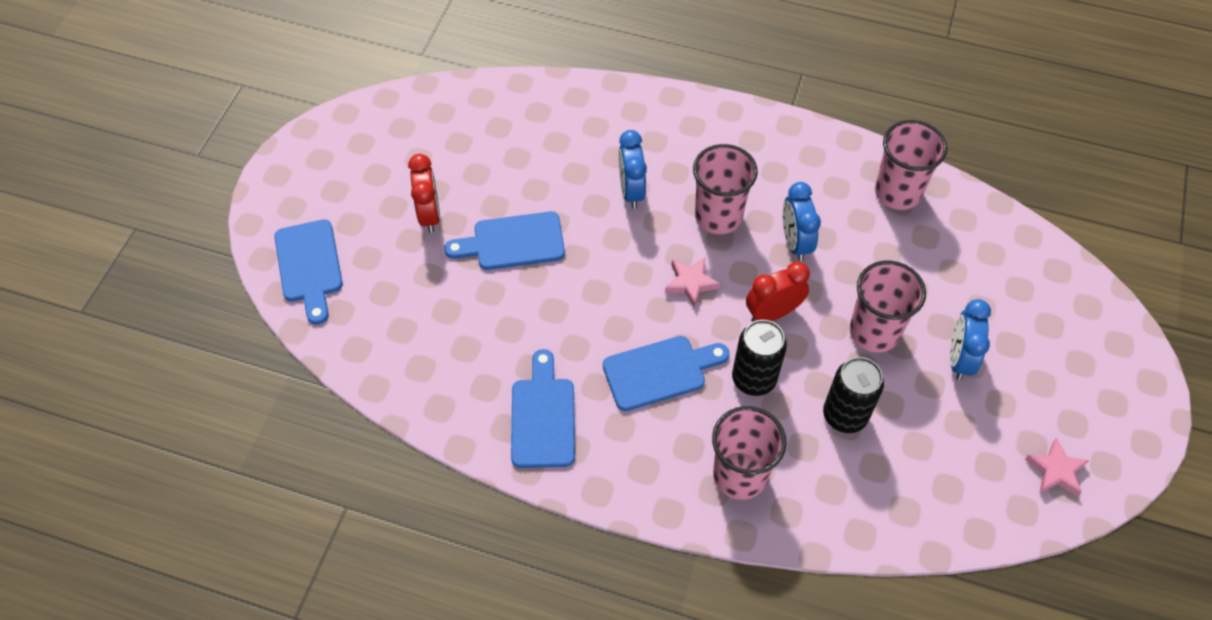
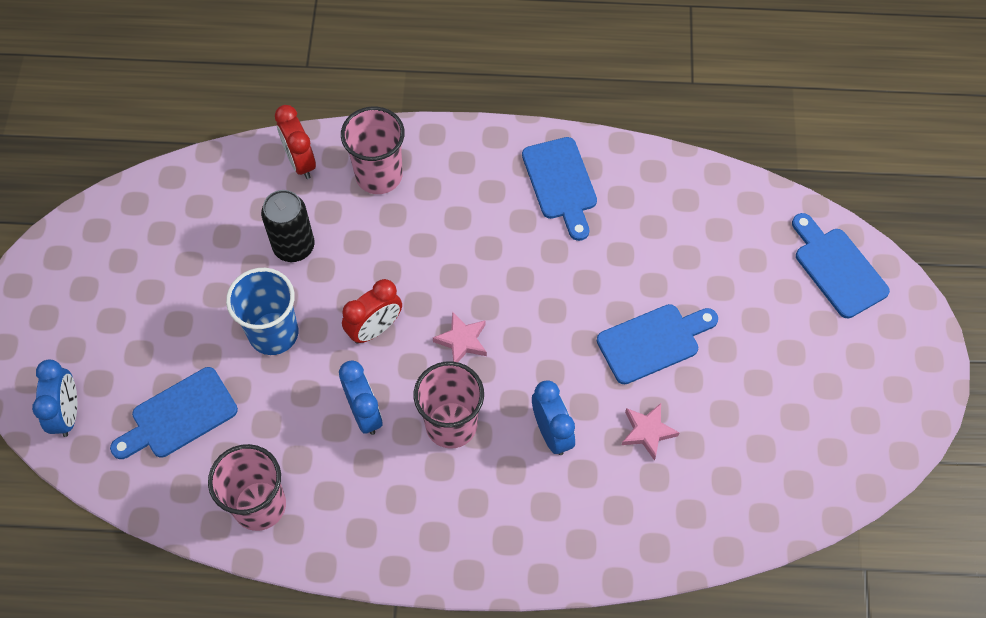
camera: 165 degrees right, 5 degrees up
red clock [408,154,440,233] -> red clock moved to [275,105,316,179]
blue cutting board [603,336,730,411] -> blue cutting board moved to [110,367,238,459]
black can [732,320,787,396] -> none
pink cup [849,261,926,353] -> blue cup [226,268,299,355]
blue clock [950,299,991,380] -> blue clock moved to [32,360,77,437]
pink star [1025,438,1089,497] -> pink star moved to [622,403,680,461]

